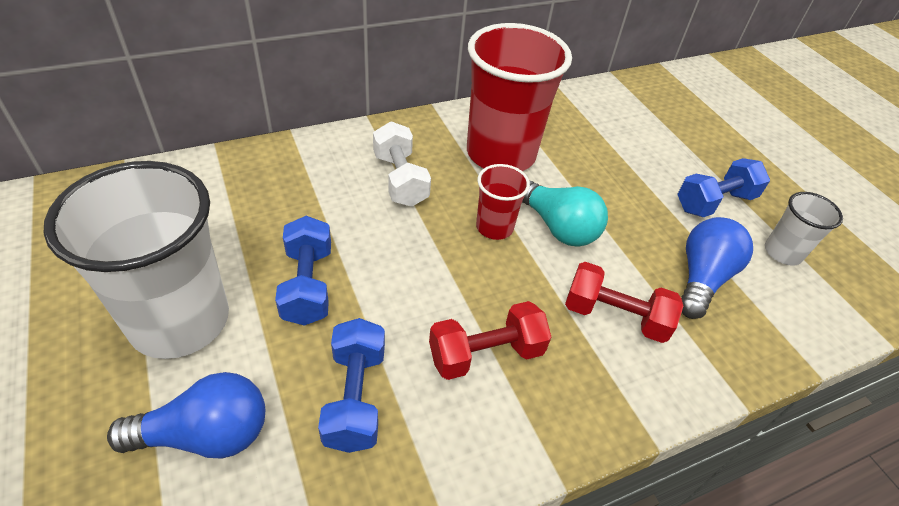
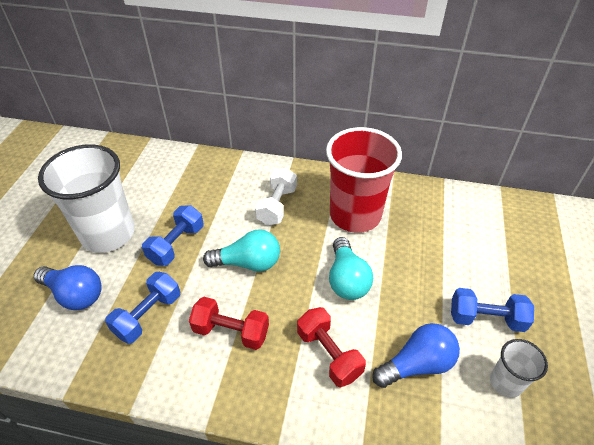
camera: 40 degrees right, 0 degrees up
red cup [476,164,530,240] -> none
none -> turquoise light bulb [203,229,280,272]

